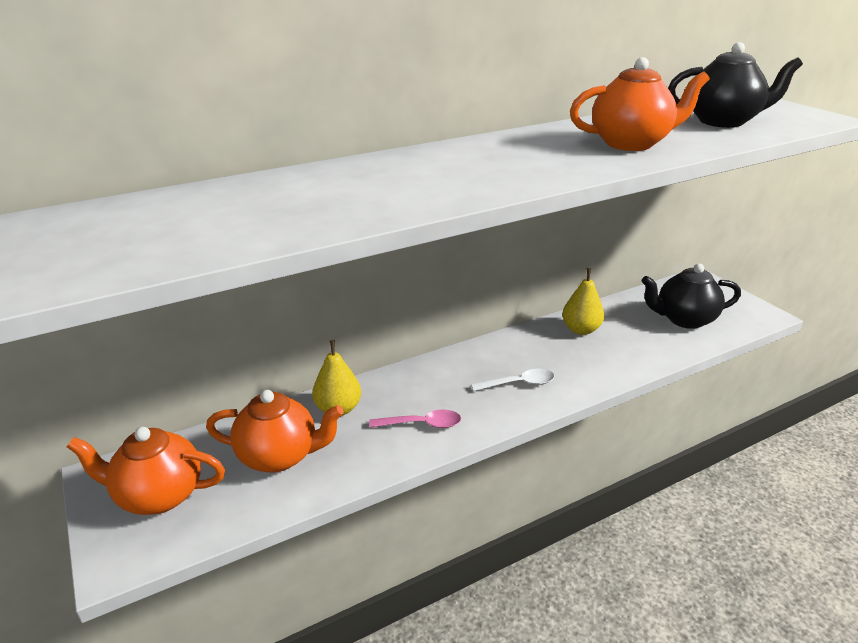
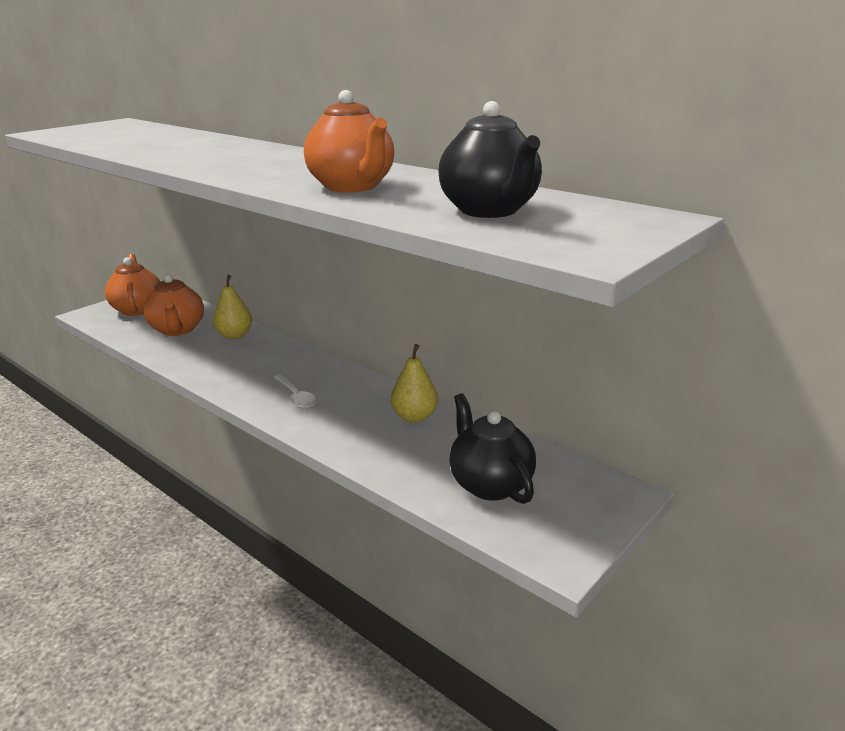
camera: 70 degrees right, 5 degrees down
pink spoon [369,409,461,428] -> none

